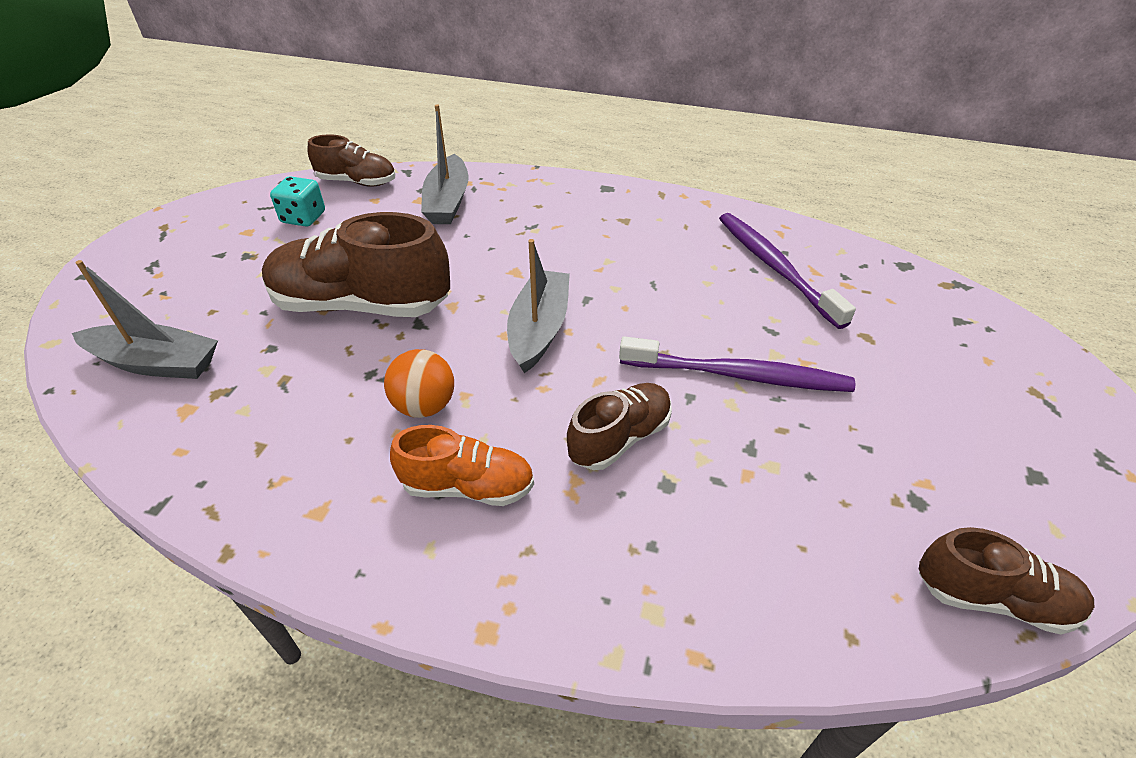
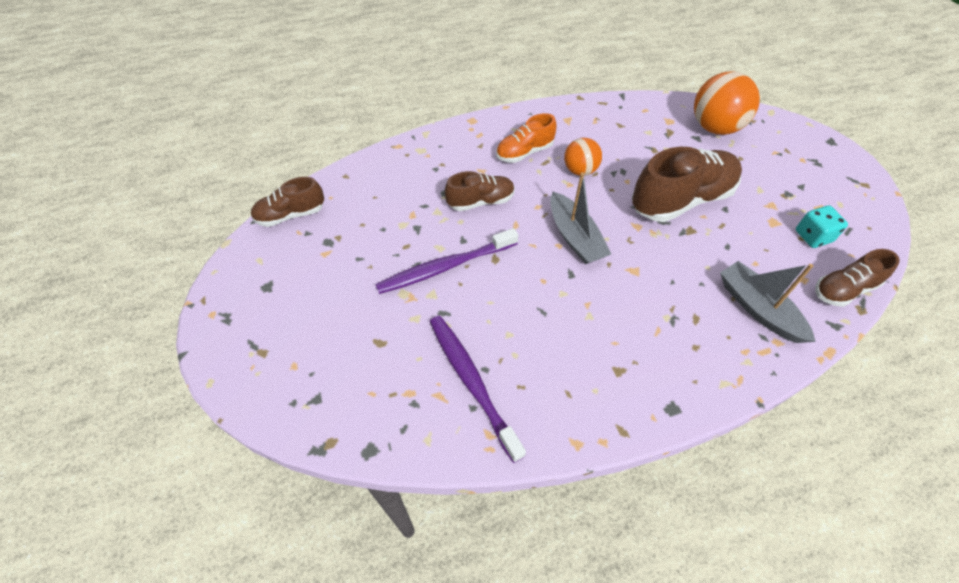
camera: 145 degrees right, 10 degrees up
grey boat [72,260,218,379] -> orange ball [694,71,760,135]
brown shoe [567,383,672,470] -> brown shoe turned 120 degrees counterclockwise [445,171,515,211]
purple toothbrush [719,213,856,329] -> purple toothbrush turned 150 degrees counterclockwise [430,316,526,463]

